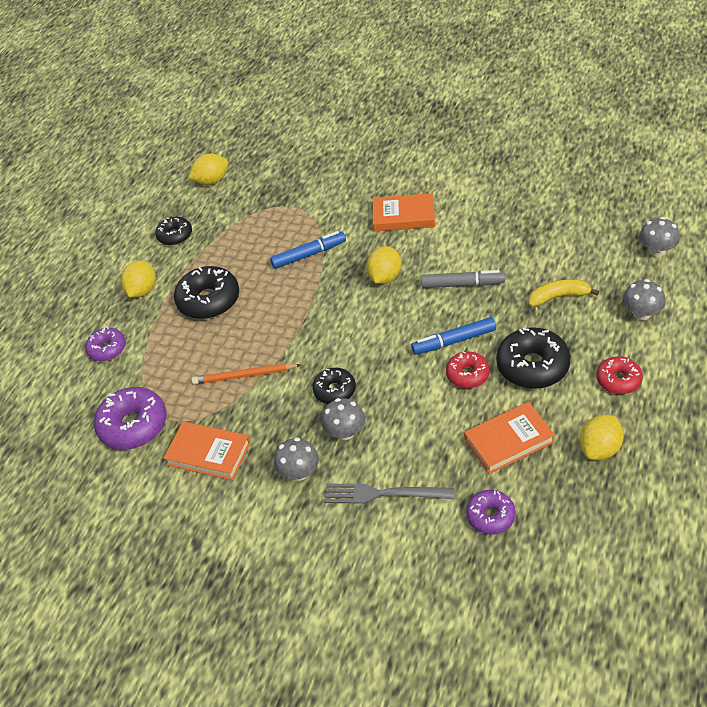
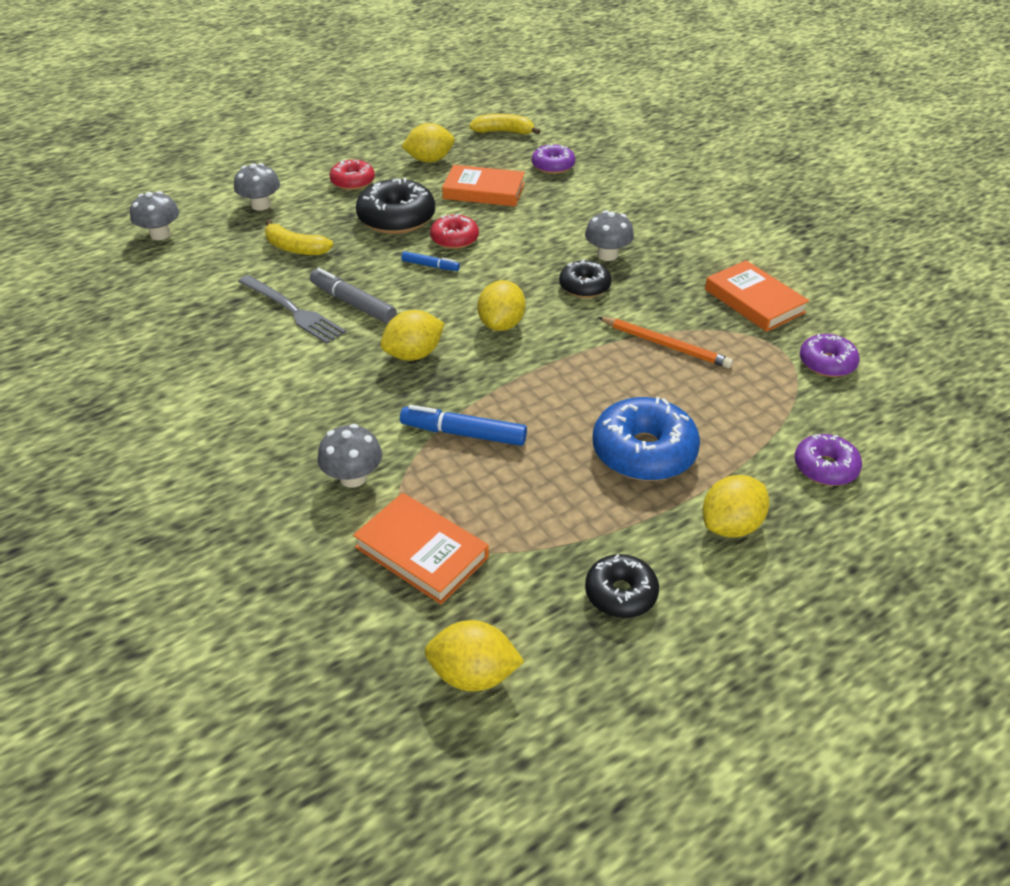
camera: 150 degrees left, 5 degrees down
purple donut [94,387,167,450] -> purple donut [800,334,860,377], size x0.60
black donut [174,266,239,319] -> blue donut [593,397,700,481]
grey mushroom [274,437,319,481] -> grey mushroom moved to [318,424,382,488]
grey fork [325,484,454,504] -> grey fork moved to [238,275,346,344]
orange book [373,193,435,231] -> orange book moved to [353,493,489,604]
blue marker [411,317,496,355] -> blue marker [401,251,460,271], size x0.58
none -> yellow banana [469,114,541,135]
none -> yellow lemon [477,280,526,331]

